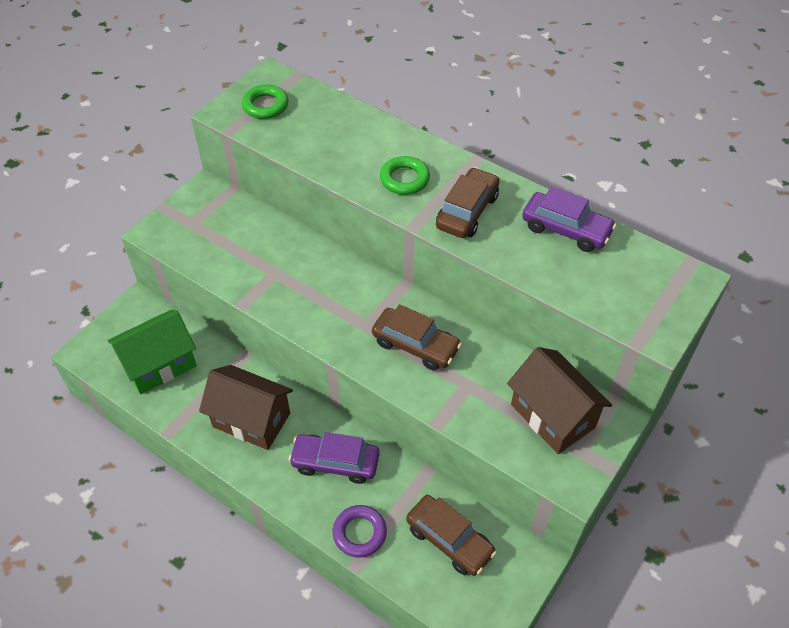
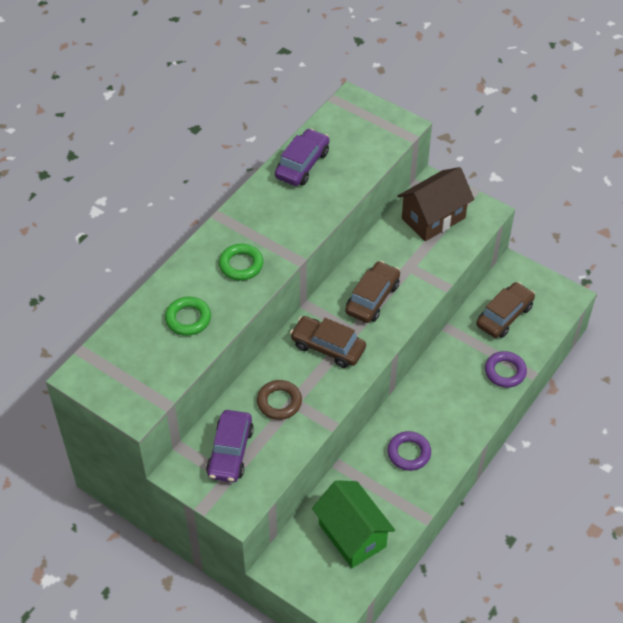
camera: 90 degrees left, 0 degrees up
brown house [199,365,293,450] -> purple ring [387,431,431,471]
green ring [242,85,288,119] -> green ring moved to [165,296,211,336]
purple car [289,432,379,484] -> purple car moved to [206,410,254,483]
brown car [436,167,500,238] -> brown car moved to [290,316,366,368]
none -> brown ring [257,380,302,420]

